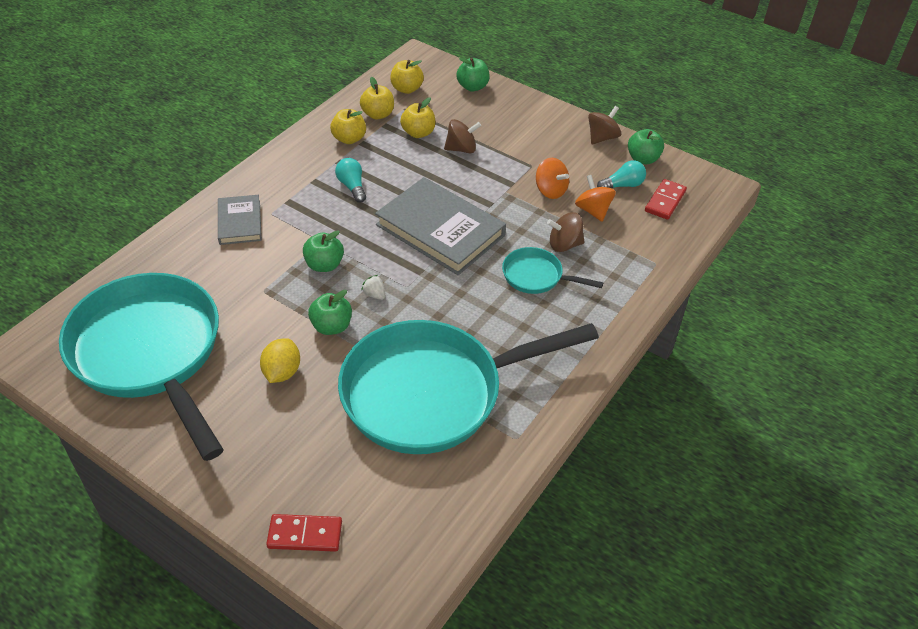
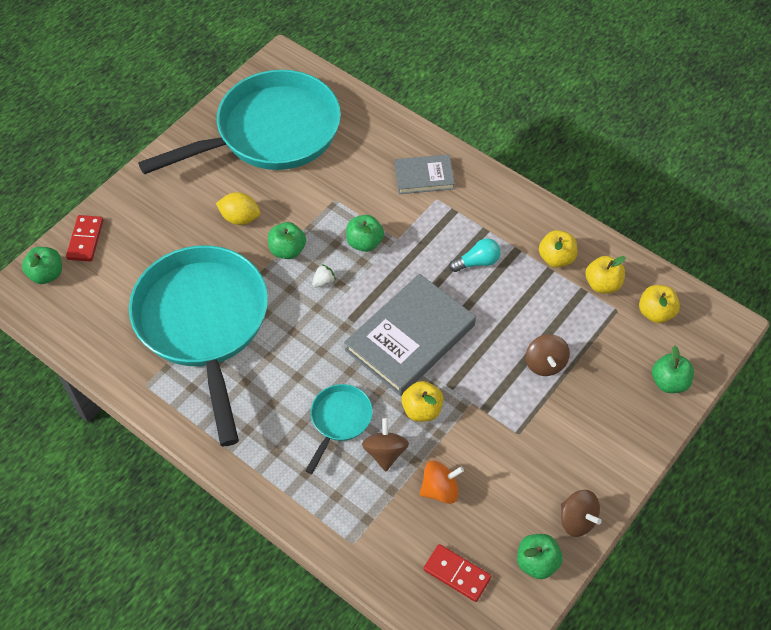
camera: 95 degrees right, 10 degrees up
yellow apple [400,97,435,138] -> yellow apple moved to [401,381,443,422]
orange spinning top [536,158,569,199] -> none
turquoise light bulb [597,160,646,188] -> none
none -> green apple [22,247,62,284]

